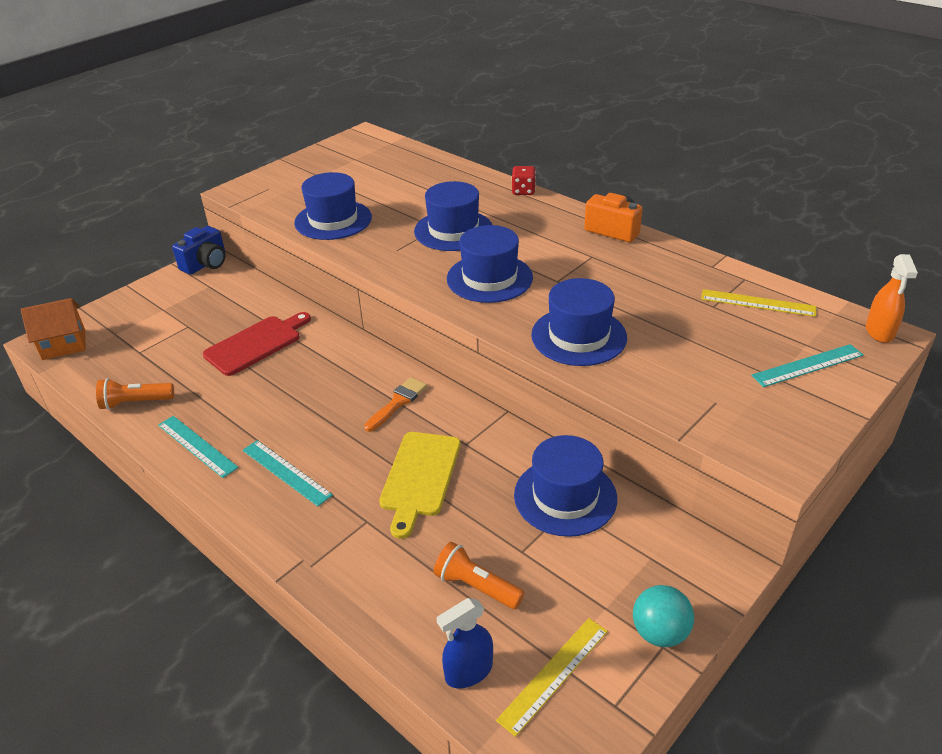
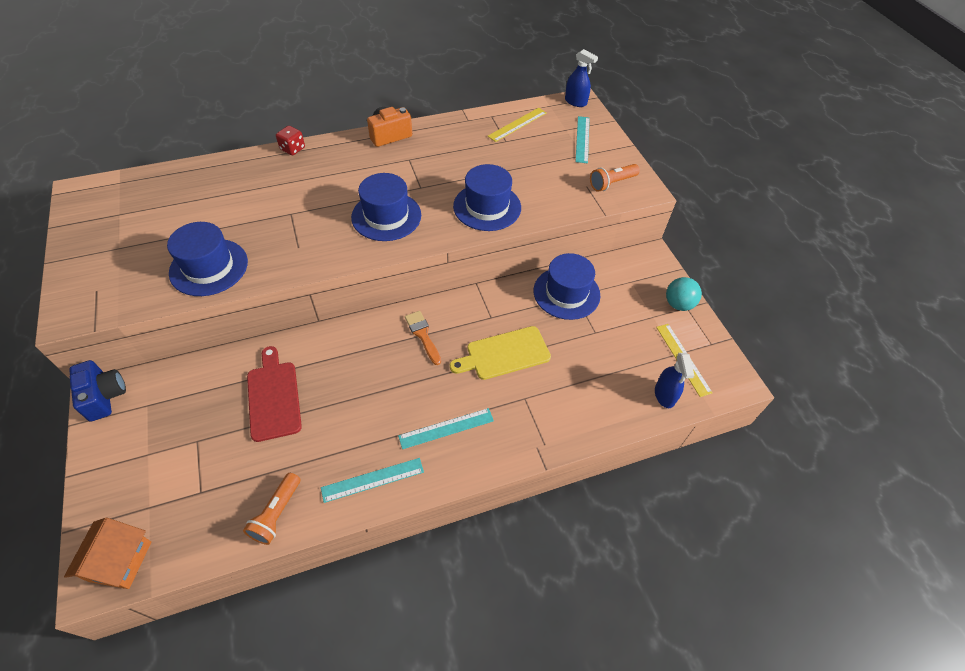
camera: 65 degrees left, 15 degrees up
yellow cutting board [379,432,461,539] -> yellow cutting board turned 120 degrees clockwise [450,326,551,380]
blue hat [414,181,492,251] -> none
orange flashlight [434,542,525,609] -> orange flashlight moved to [590,164,640,192]
orange spray bottle [866,254,918,343] -> blue spray bottle [565,49,598,107]

